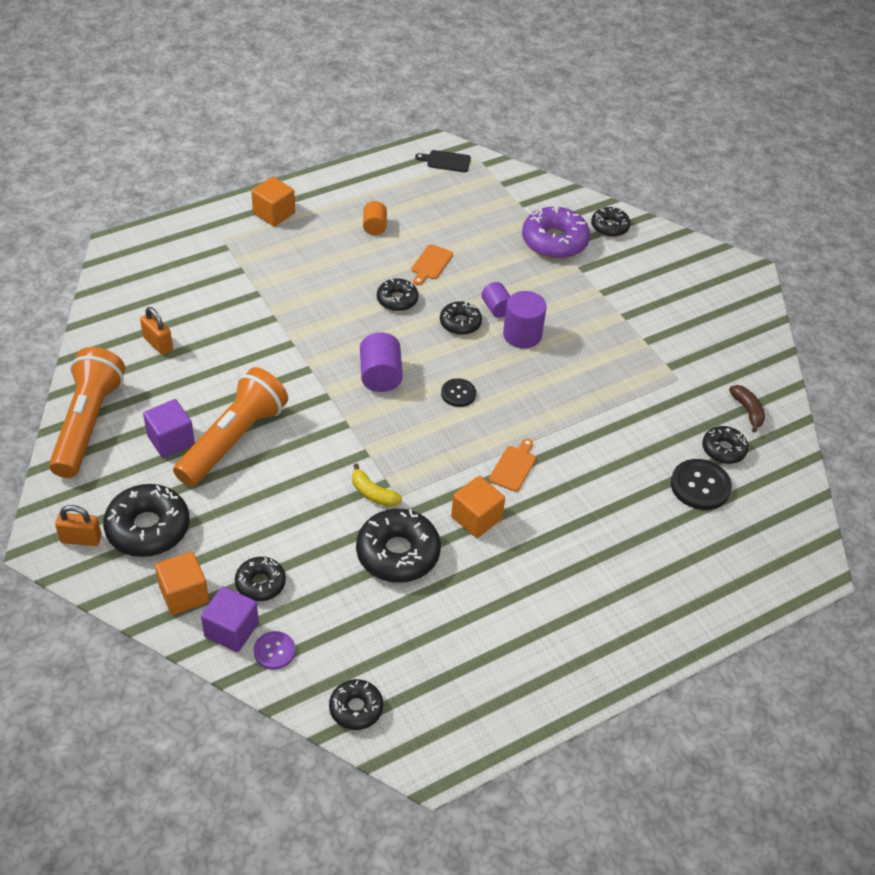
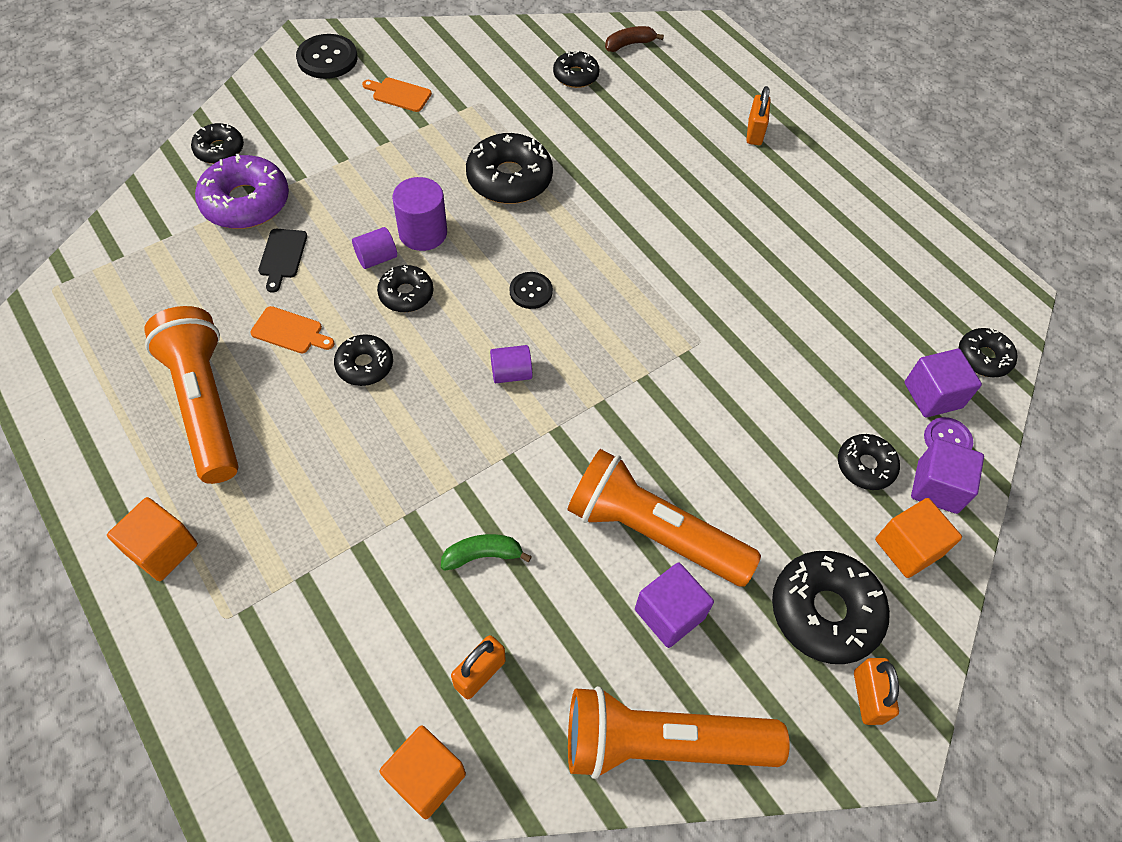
camera: 95 degrees left, 10 degrees up
yellow banana [352,464,402,507] -> none
black donut [356,509,441,583] -> black donut moved to [466,133,553,204]
purple cylinder [360,332,403,392] -> purple cylinder [490,345,532,383], size x0.64
orange cylinder [363,201,387,235] -> orange flashlight [145,306,239,484]
black cutting board [415,150,471,172] -> black cutting board moved to [258,229,307,293]
orange cube [451,476,505,538] -> orange cube moved to [379,725,466,819]
orange cutting board [489,438,536,492] -> orange cutting board moved to [362,77,432,112]
black button [671,459,732,510] -> black button moved to [296,34,357,79]
brown banana [729,385,765,433] -> brown banana moved to [605,26,664,52]
none -> green banana [441,534,532,571]
none -> orange padlock [746,86,771,145]
none -> purple cube [904,349,982,418]

